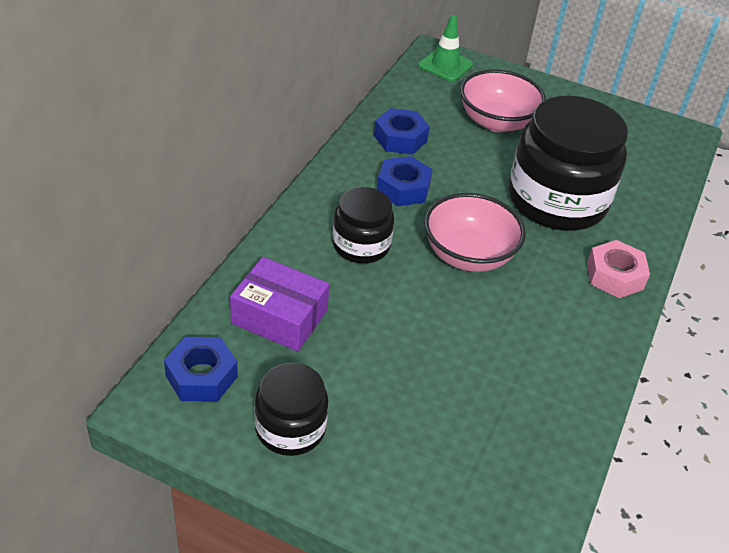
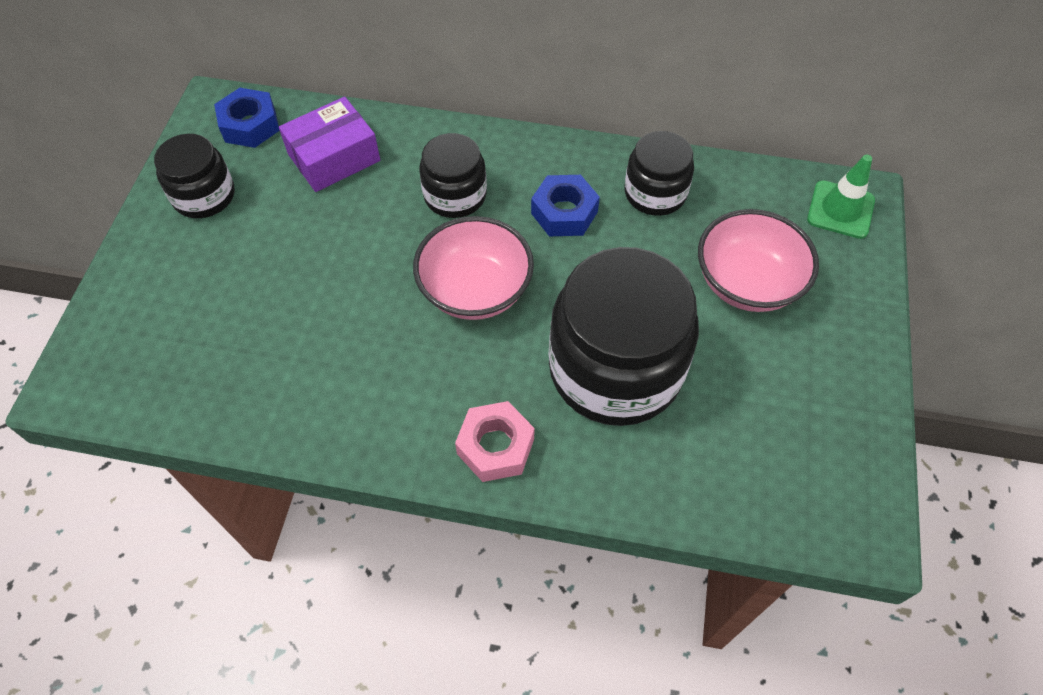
camera: 80 degrees right, 15 degrees up
purple box [230,257,330,352] -> purple box turned 45 degrees clockwise [279,97,380,192]
blue nut [374,108,430,154] -> black jar [625,131,694,216]

